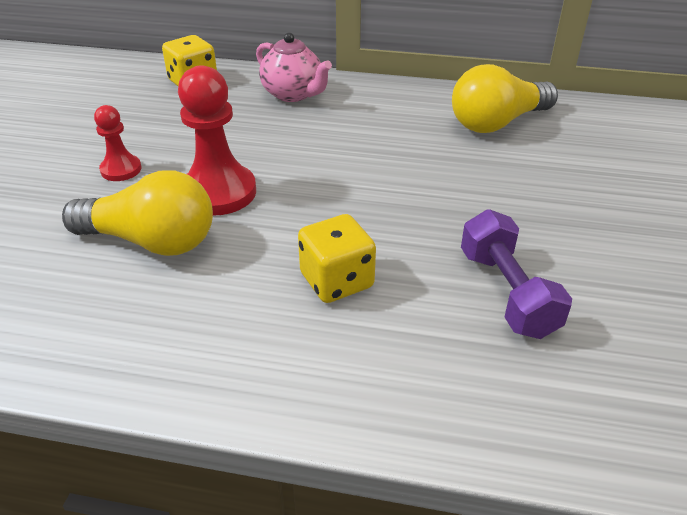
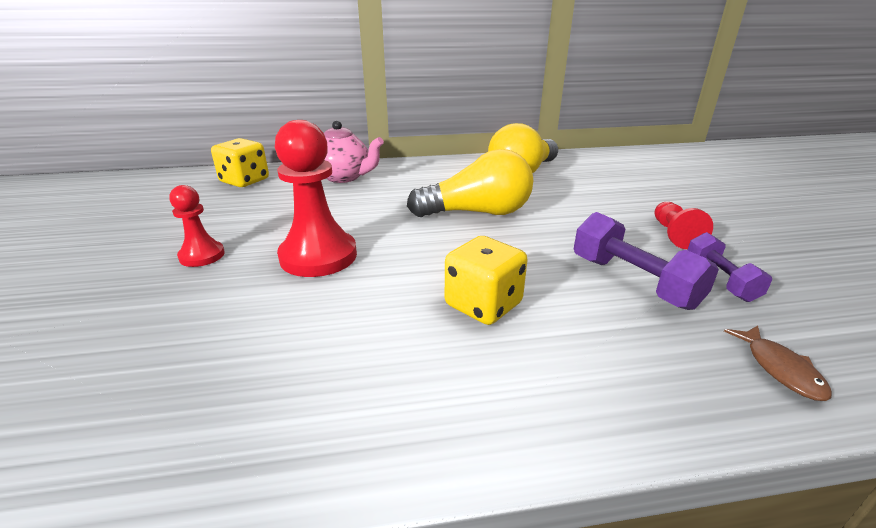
camera: 20 degrees left, 10 degrees down
yellow light bulb [62,170,213,256] -> yellow light bulb moved to [407,149,533,217]
none -> red pawn [654,202,713,249]
none -> purple dumbbell [688,232,772,302]
none -> brown fish [724,325,832,401]

